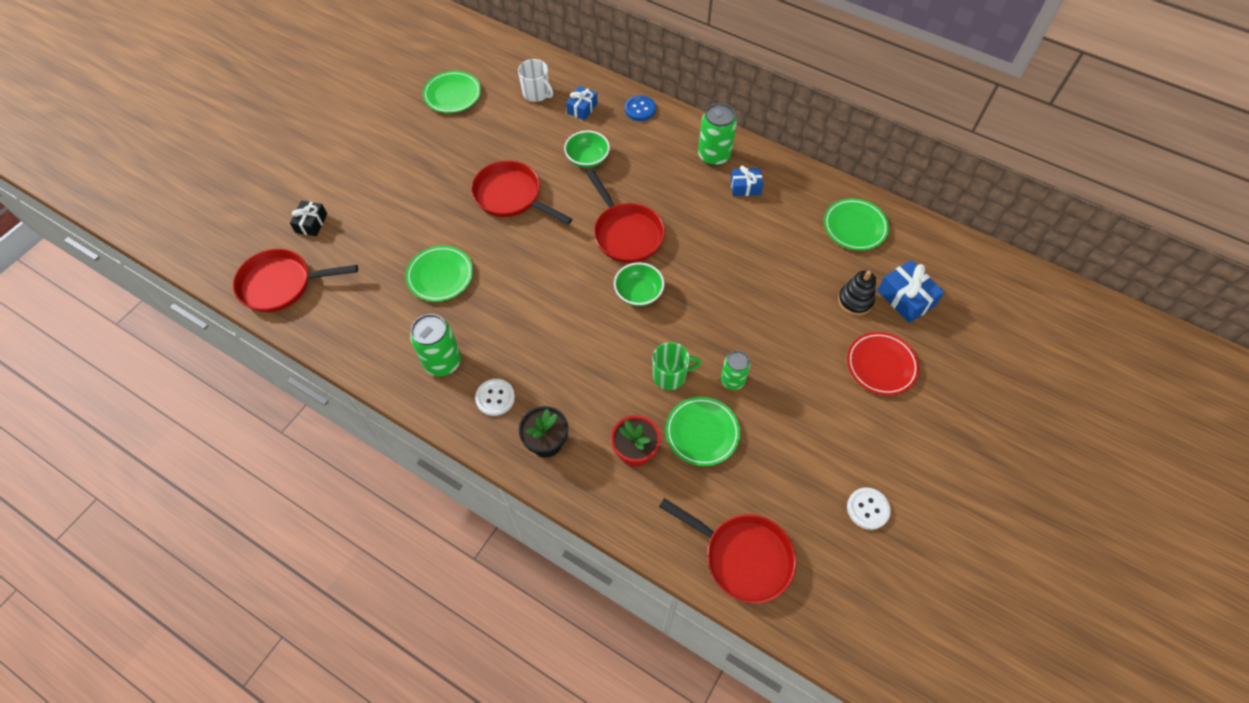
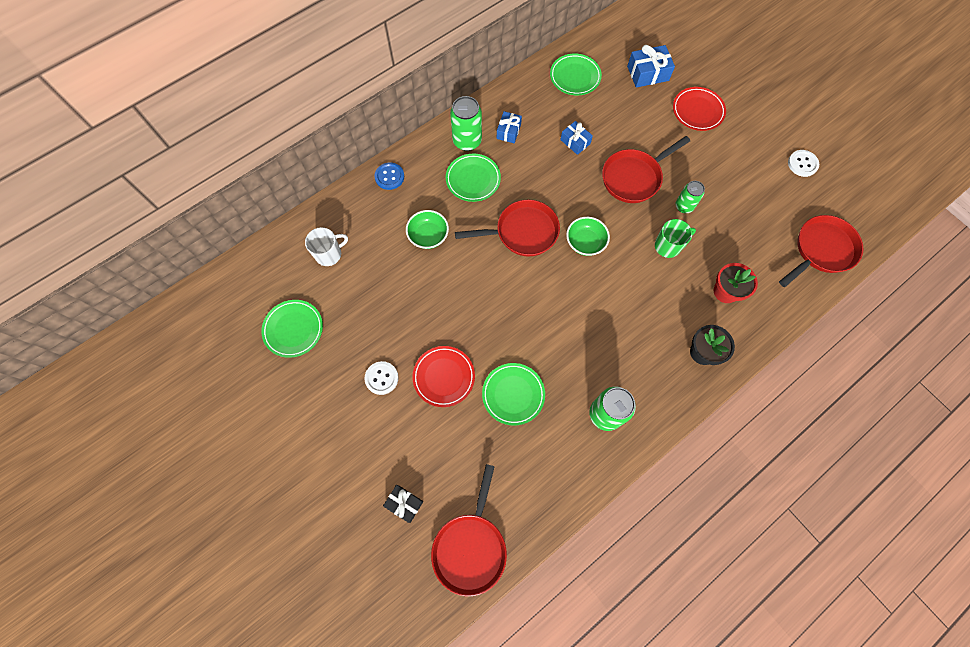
camera: 70 degrees left, 10 degrees up
red pan [471,161,572,225] -> red pan moved to [602,136,690,203]
white button [475,379,515,416] -> white button moved to [364,361,399,395]
blue gift [566,86,598,120] -> blue gift moved to [560,121,593,155]
green mug [652,342,701,390] -> green mug turned 60 degrees clockwise [655,219,696,258]
green plate [665,397,740,466] -> green plate moved to [446,153,501,202]
black stacking toy [838,270,876,316] -> none
none -> red plate [412,346,475,407]

